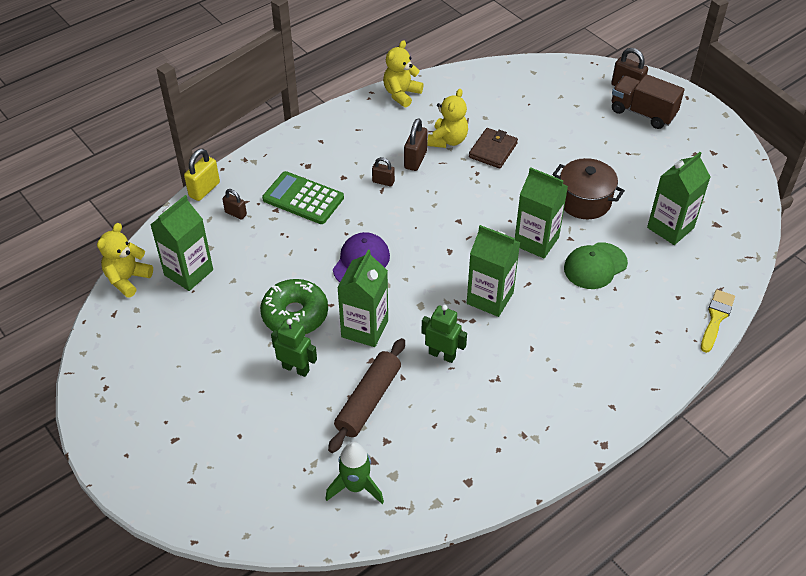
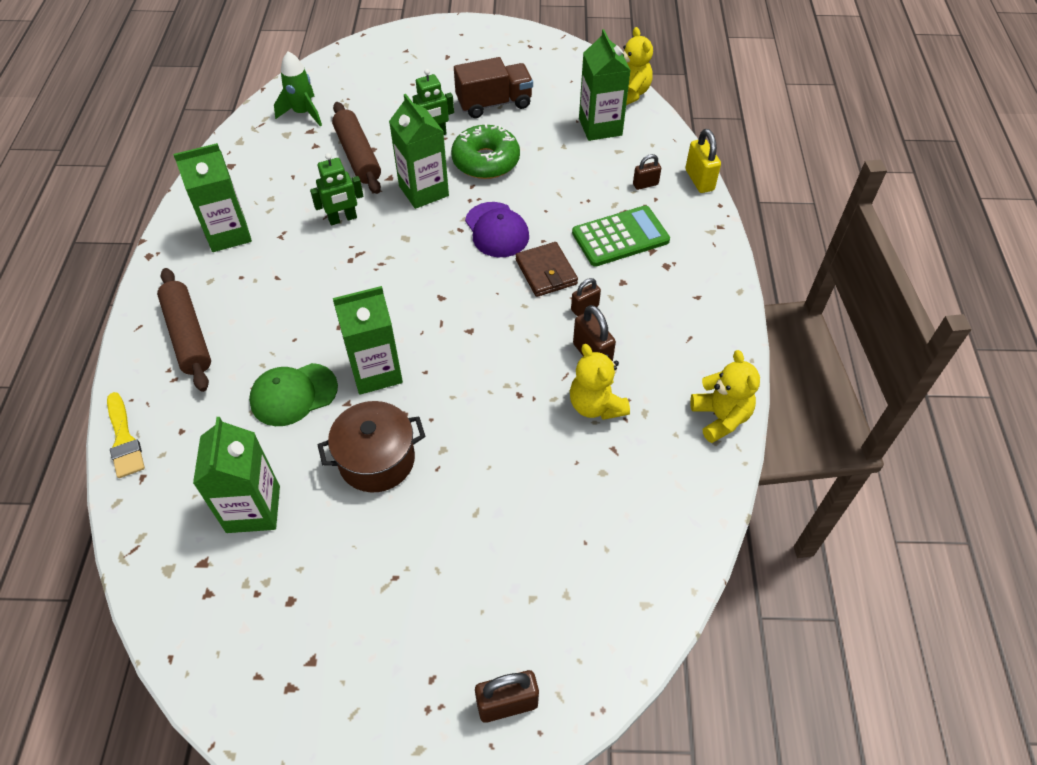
camera: 130 degrees right, 5 degrees up
green carton [467,225,520,317] -> green carton moved to [173,143,252,252]
brown wallet [469,128,518,168] -> brown wallet moved to [516,242,578,297]
green cap [564,242,628,289] -> green cap turned 120 degrees counterclockwise [249,363,338,426]
brown truck [612,74,685,129] -> brown truck moved to [454,57,533,118]
none -> brown rolling pin [157,268,211,392]

